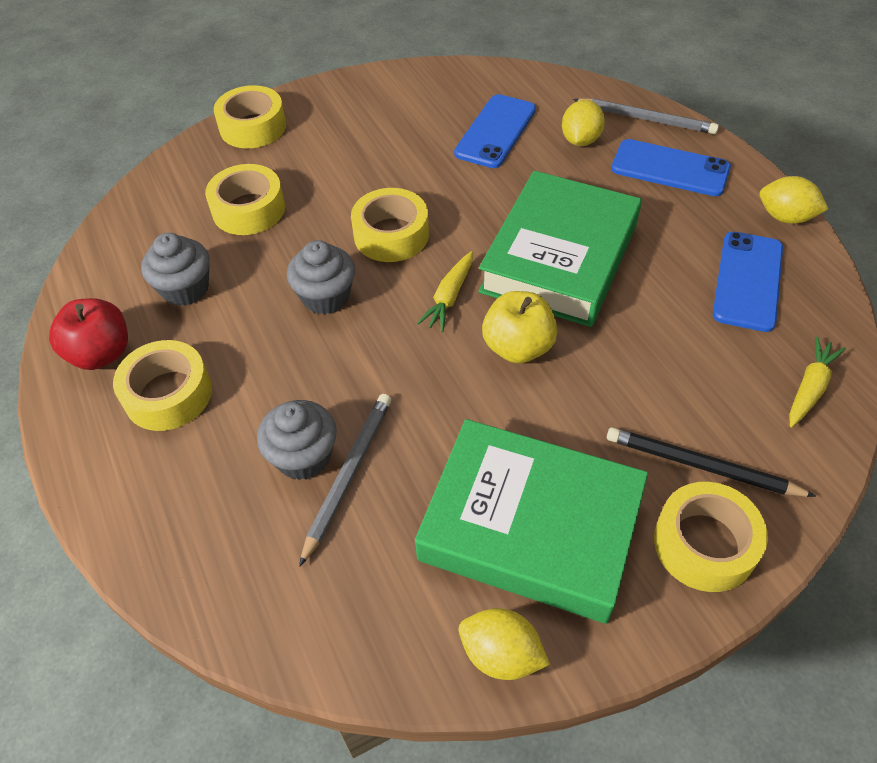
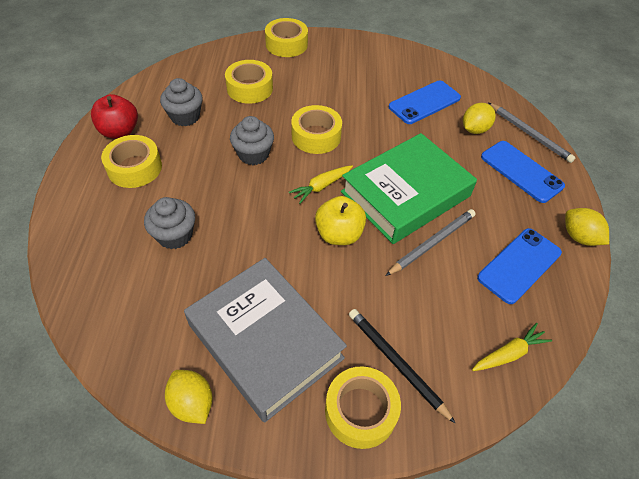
camera: 25 degrees right, 0 degrees up
grey pencil [299,394,391,567] -> grey pencil moved to [386,209,476,276]
green book [415,419,648,624] -> grey book [184,258,347,422]

